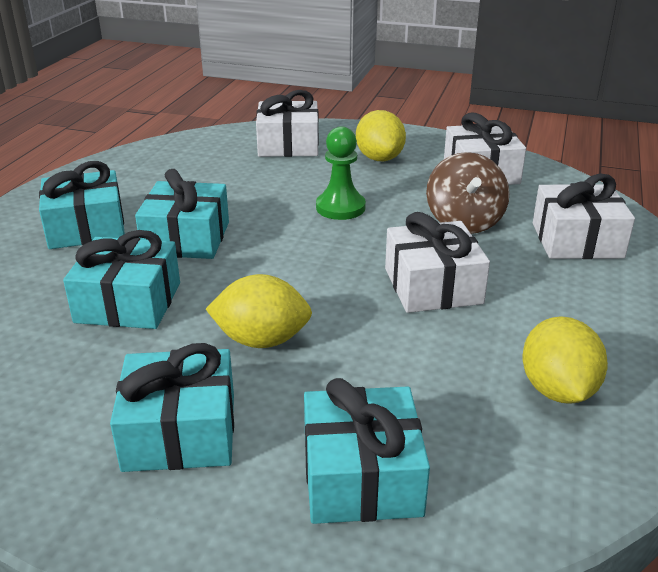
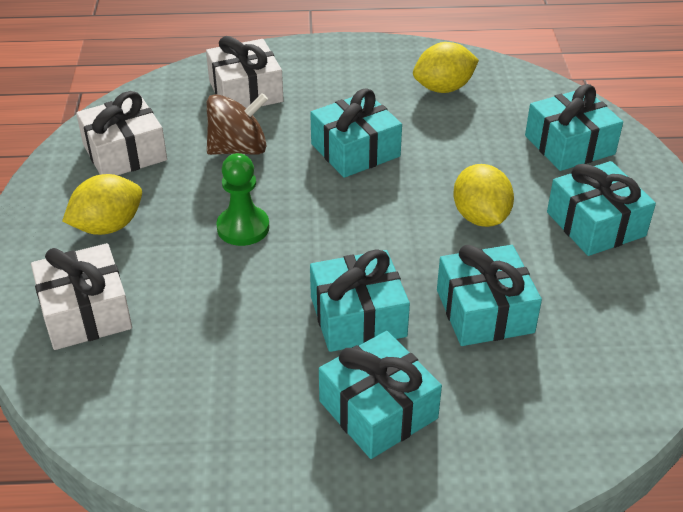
camera: 110 degrees left, 10 degrees up
white gift [385,212,490,313] -> turquoise gift [310,88,402,178]

